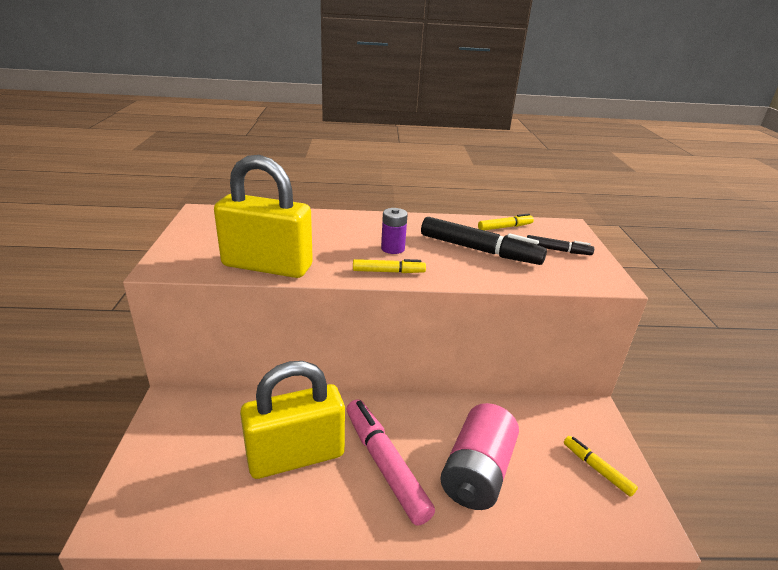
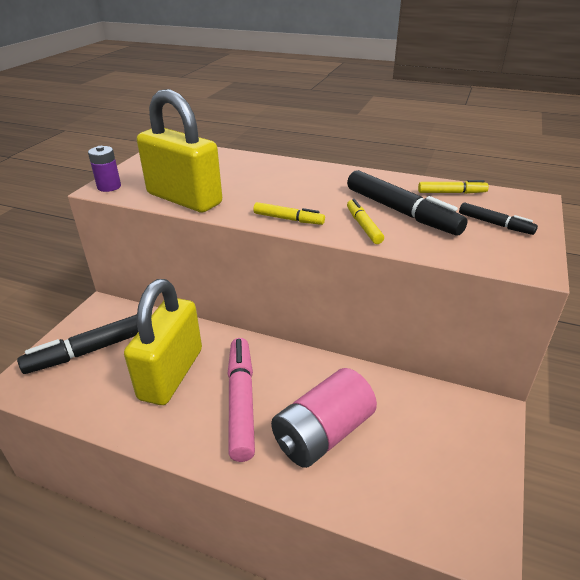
camera: 25 degrees right, 5 degrees up
yellow padlock [240,361,345,479] -> yellow padlock turned 75 degrees counterclockwise [124,279,202,405]
purple battery [381,208,408,254] -> purple battery moved to [88,146,121,192]
yellow marker [564,436,638,497] -> yellow marker moved to [347,199,384,244]
none -> black marker [17,314,138,374]

